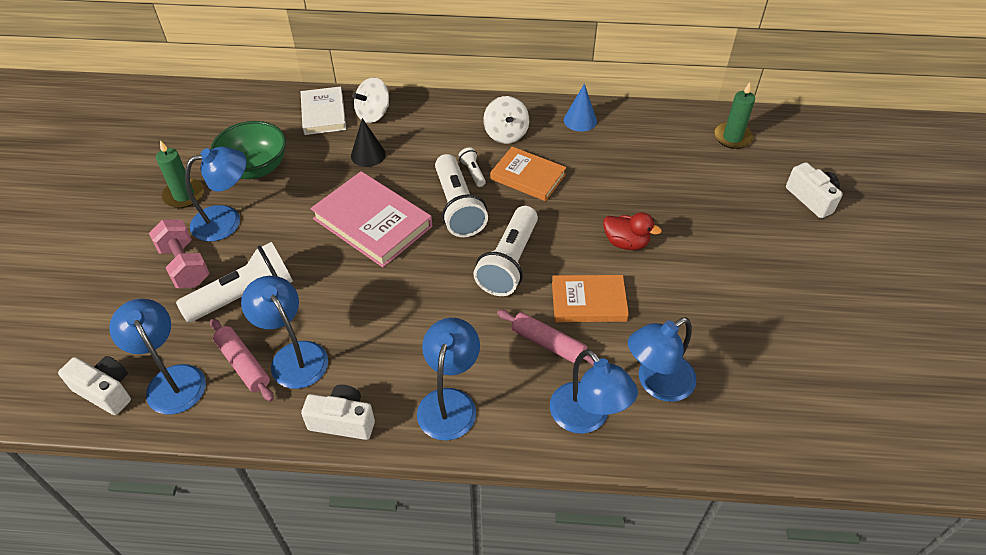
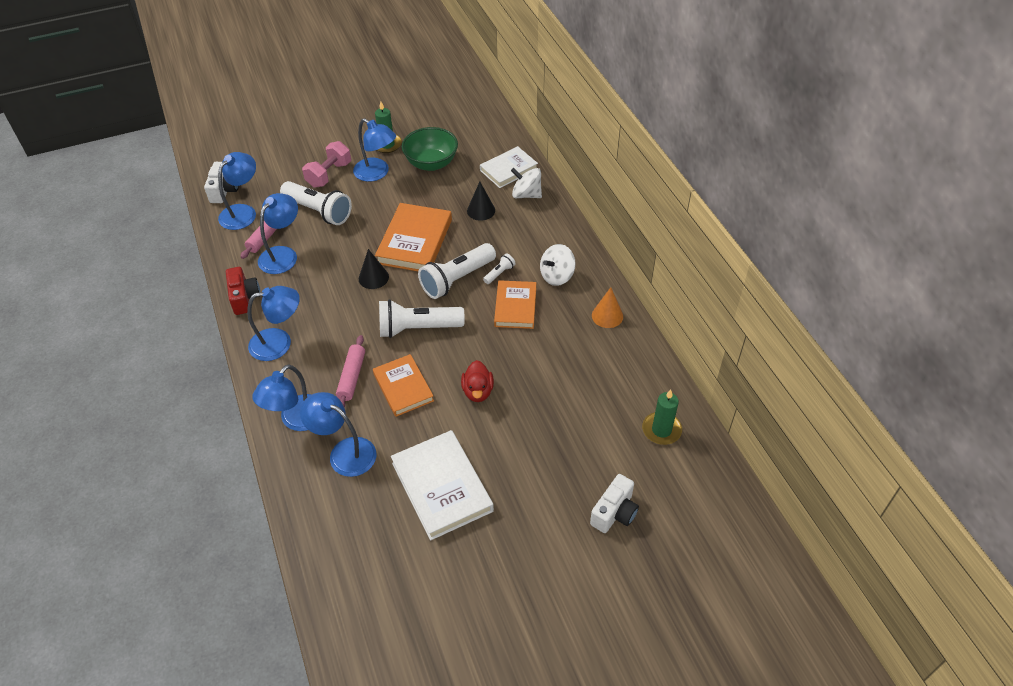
camera: 65 degrees right, 0 degrees up
white camera [301,385,375,440] -> red camera [226,267,260,315]
pink book [310,171,432,267] -> orange book [375,203,452,271]
blue cone [564,84,597,132] -> orange cone [592,287,623,328]
none -> black cone [359,249,389,289]
none -> white book [391,430,494,541]

